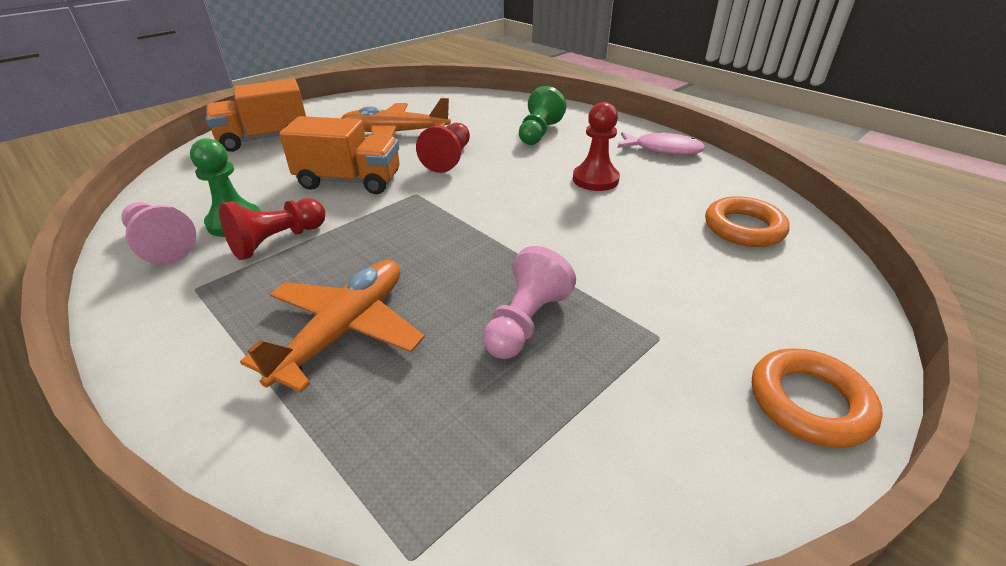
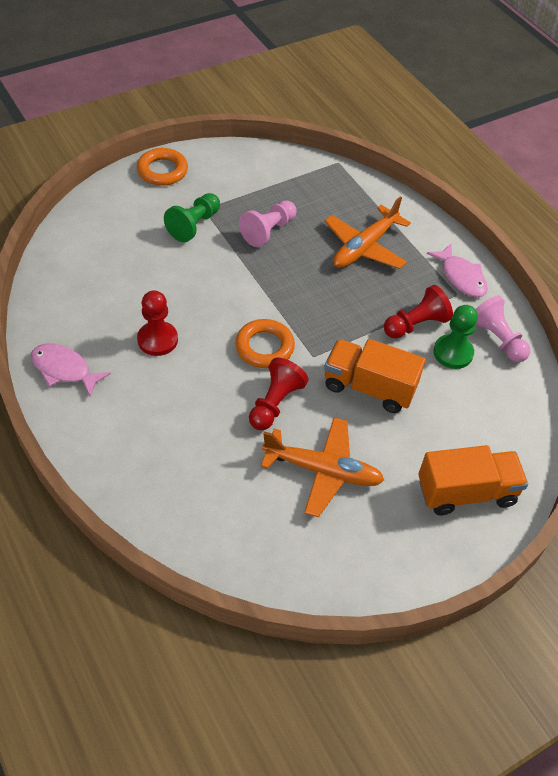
camera: 170 degrees left, 15 degrees up
green pawn [519,86,566,145] -> green pawn moved to [164,193,220,242]
orange ring [705,196,790,247] -> orange ring moved to [235,319,295,368]
none -> pink fish [427,244,488,297]

